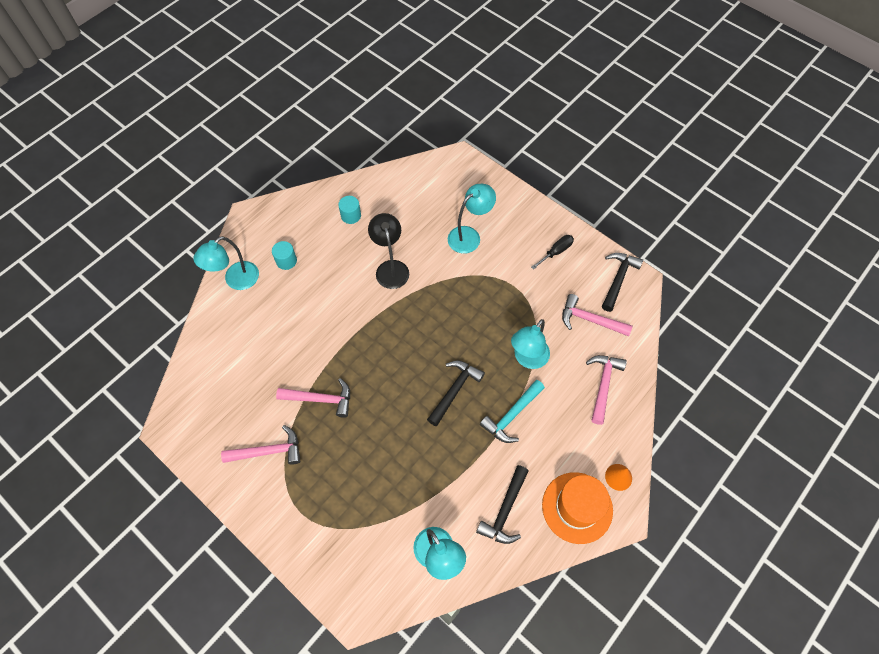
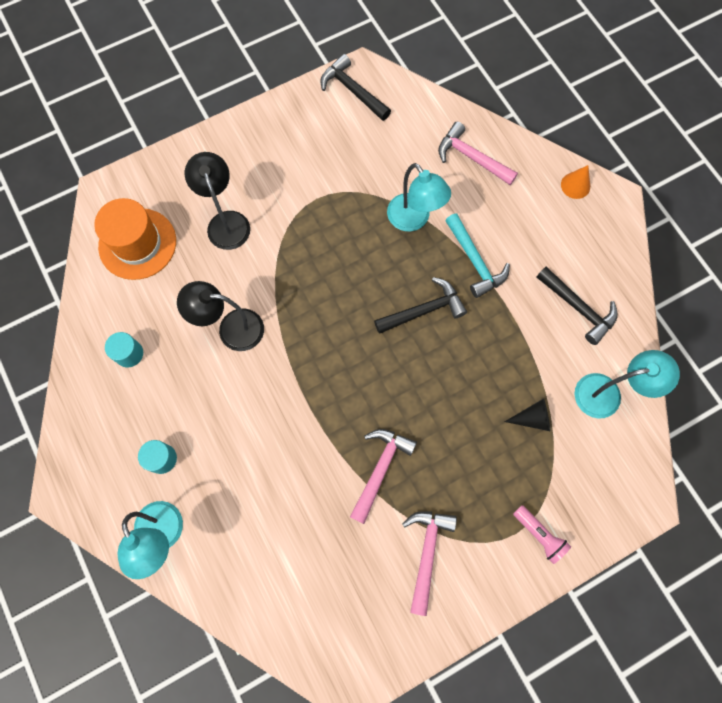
camera: 70 degrees left, 10 degrees up
black hammer [427,360,485,426] -> black hammer turned 105 degrees clockwise [374,277,467,334]
turquoise lamp [448,184,496,254] -> black lamp [185,152,250,250]
black screwdriver [531,235,574,270] -> none
orange hat [542,472,613,544] -> orange hat moved to [94,198,176,280]
pink hammer [562,294,633,336] -> none
none -> black cone [505,398,550,431]
none -> pink flashlight [513,505,571,564]

